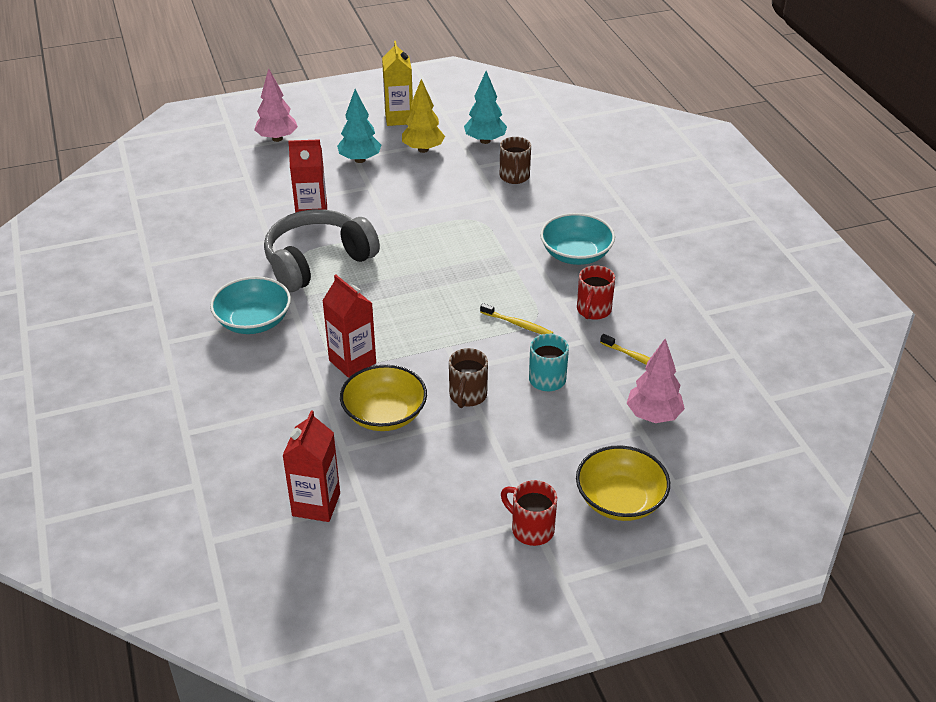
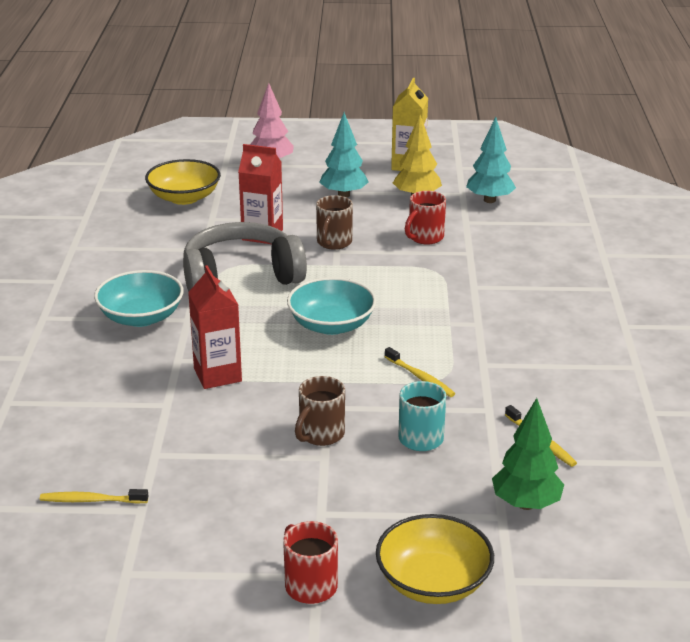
camera: 20 degrees right, 10 degrees down
red carton [282,410,340,522] -> yellow toothbrush [40,489,148,504]
yellow bowl [340,365,427,431] -> yellow bowl moved to [145,159,221,205]
brown mug [500,137,531,184] -> brown mug moved to [316,195,353,250]
turquoise bowl [540,213,615,265] -> turquoise bowl moved to [287,277,376,335]
red mug [577,265,615,320] -> red mug moved to [405,191,446,245]
pink tree [627,339,685,423] -> green tree [492,398,564,510]

